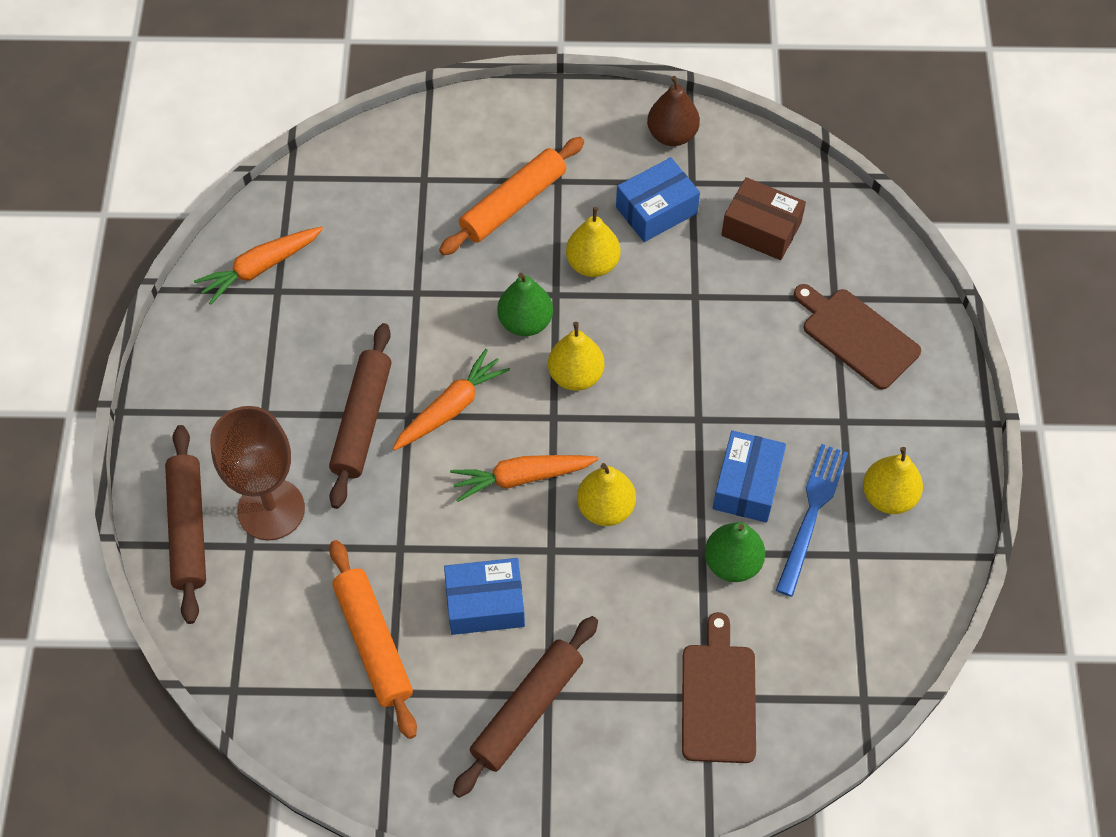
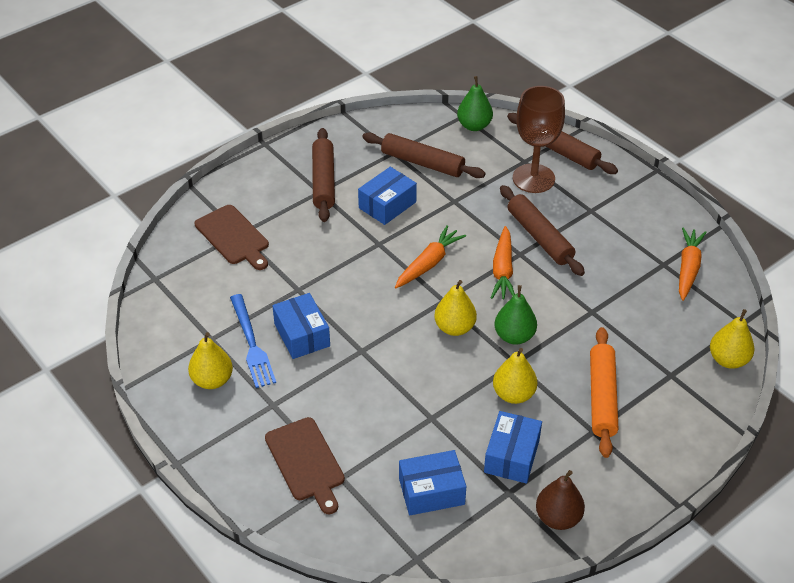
camera: 140 degrees right, 15 degrees down
orange rolling pin [329,540,417,739] -> brown rolling pin [362,133,485,178]
yellow pear [577,463,636,526] -> yellow pear moved to [710,309,754,369]
green pear [705,522,765,582] -> green pear moved to [457,76,493,131]
brown box [722,177,806,260] -> blue box [399,450,466,516]
brown cutting board [794,284,921,390] -> brown cutting board turned 60 degrees clockwise [265,417,345,515]

